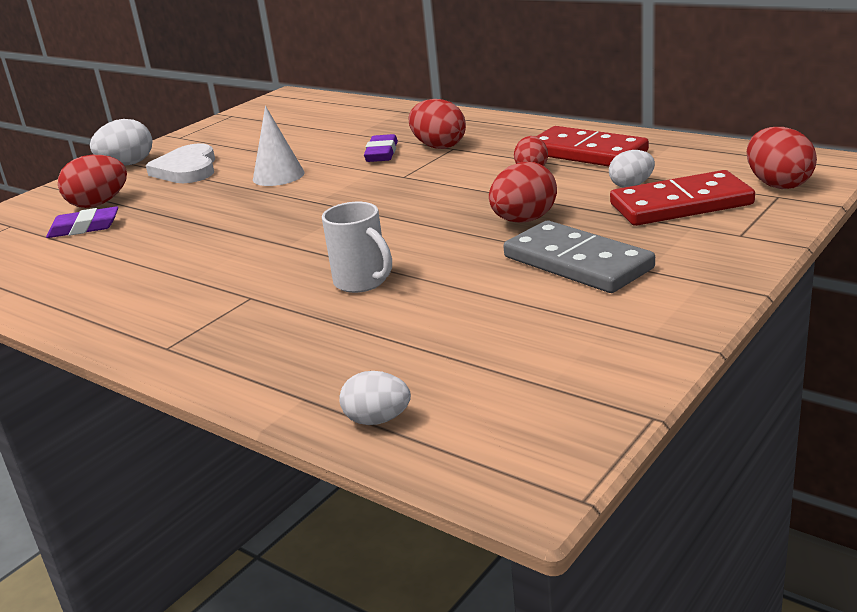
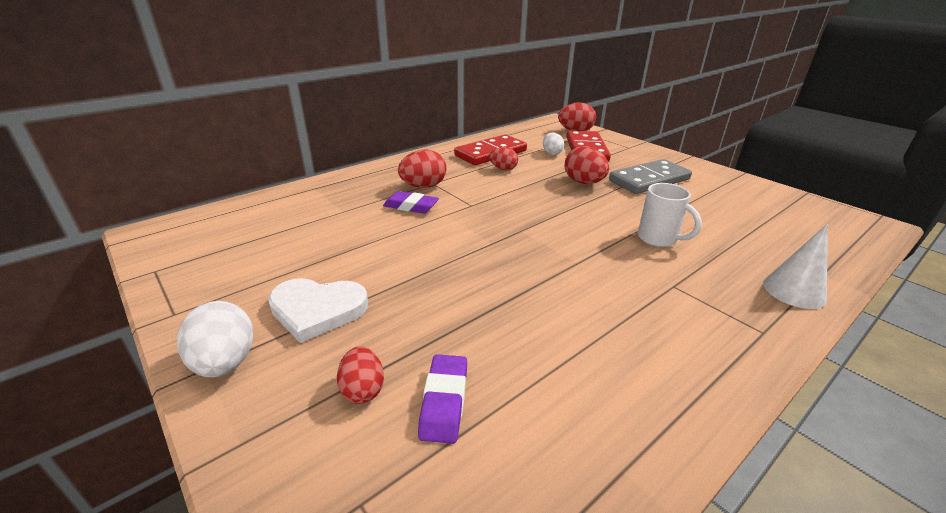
camera: 80 degrees left, 5 degrees up
red egg [58,155,127,208] -> red egg [337,346,384,404], size x0.65
white cone [253,106,305,186] -> white cone moved to [763,224,828,309]
white mug [322,202,392,293] -> white mug turned 75 degrees clockwise [638,183,702,247]
white egg [339,371,411,425] -> none

